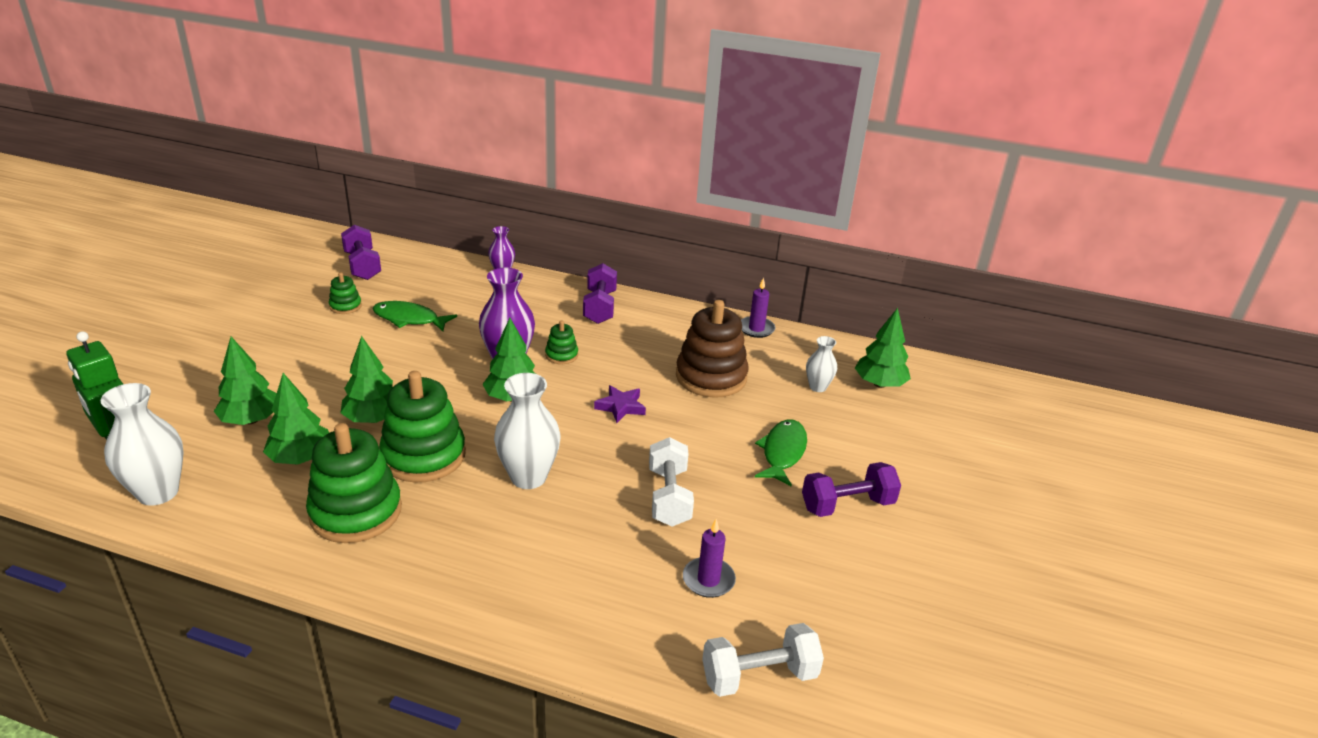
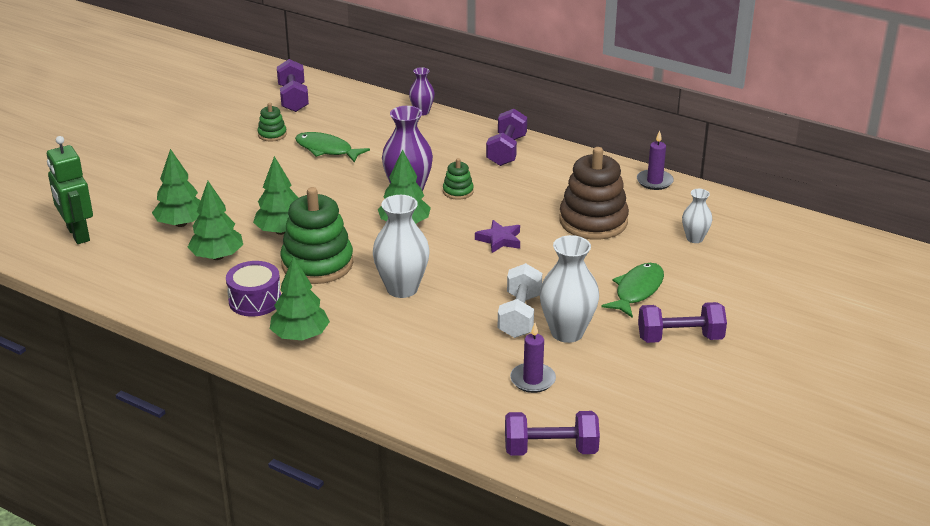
camera: 15 degrees right, 0 degrees up
white vase [101,383,184,506] -> white vase moved to [540,235,599,343]
green stacking toy [306,423,402,543] -> purple drum [226,261,281,317]
white dumbbell [702,623,824,697] -> purple dumbbell [505,411,600,456]
green tree [855,308,911,388] -> green tree moved to [270,256,330,340]

